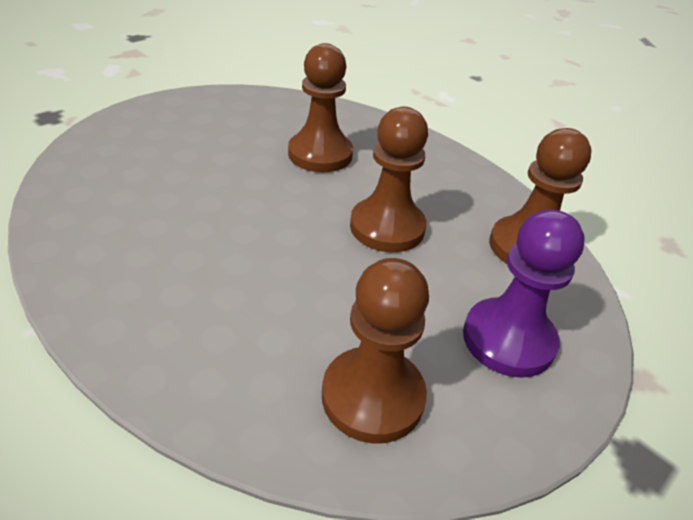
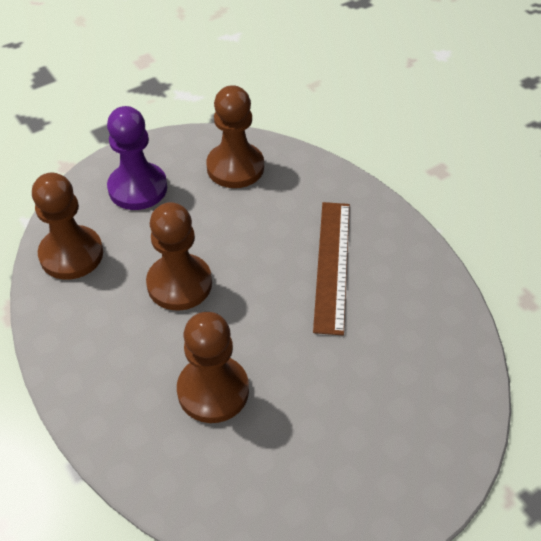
camera: 165 degrees left, 10 degrees up
none -> brown ruler [313,202,350,335]

